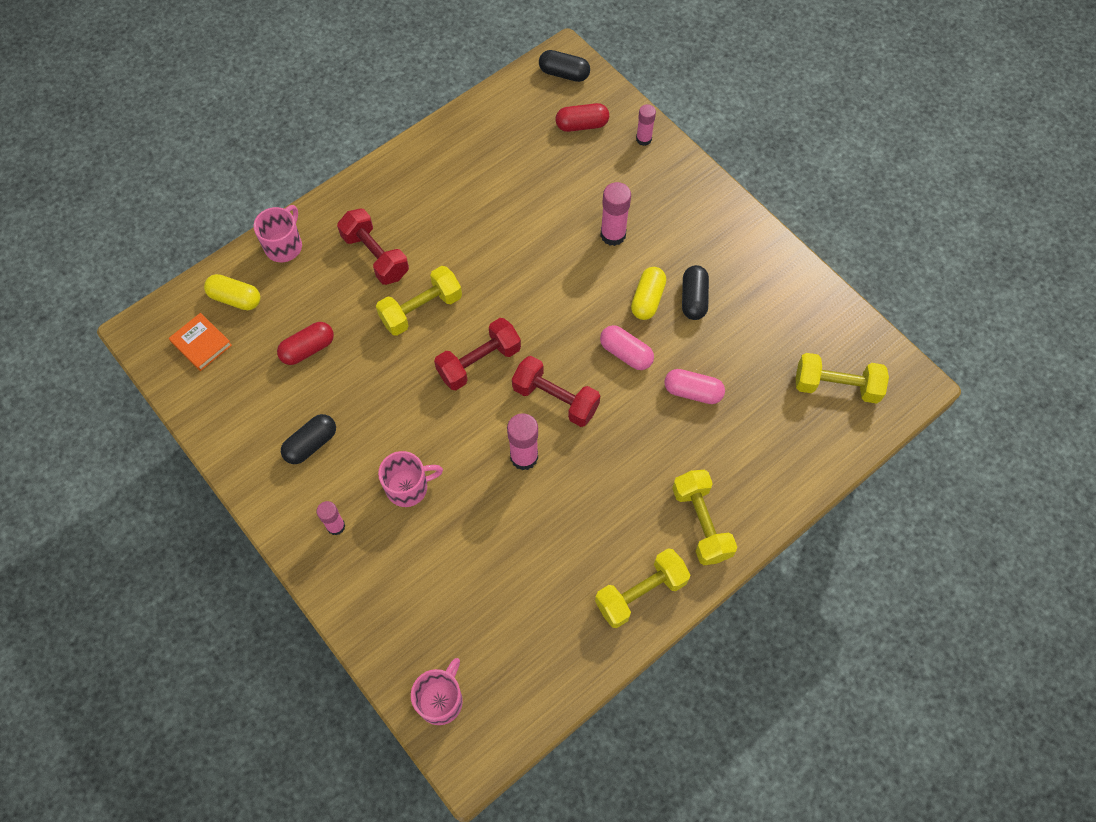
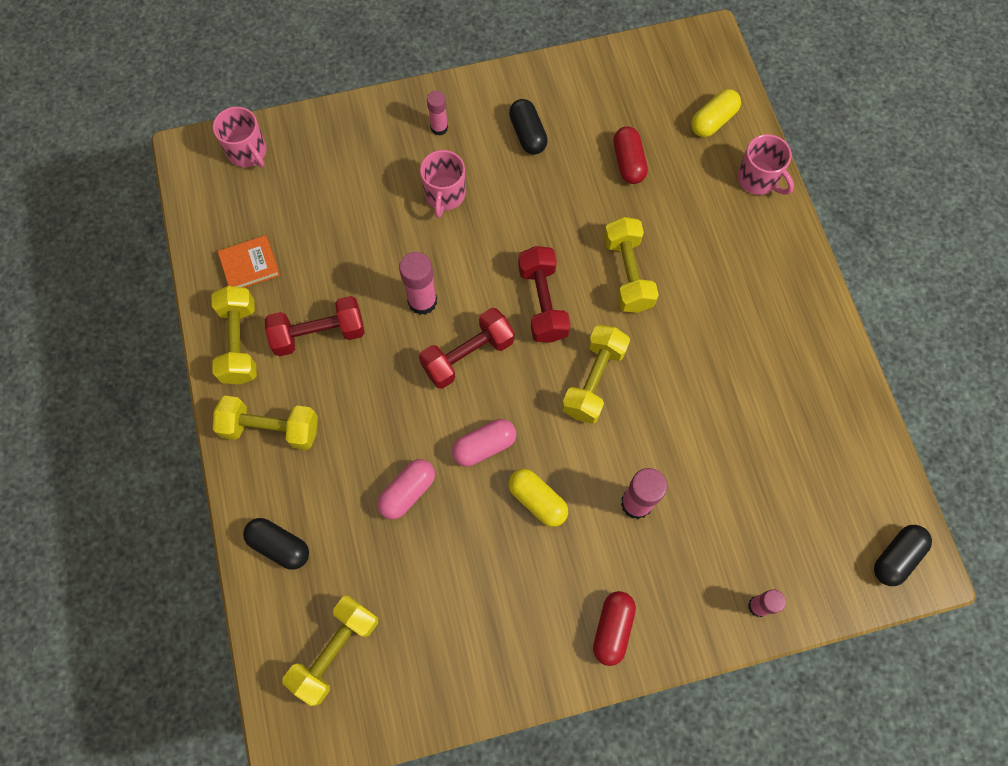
camera: 115 degrees right, 5 degrees up
orange book [169,313,232,371] -> orange book moved to [218,235,280,288]
red dumbbell [337,209,409,285] -> red dumbbell moved to [265,296,365,356]
red capsule [556,103,609,132] -> red capsule moved to [593,591,636,666]
black capsule [682,265,709,320] -> black capsule moved to [243,518,309,570]
none -> yellow dumbbell [562,325,630,424]

